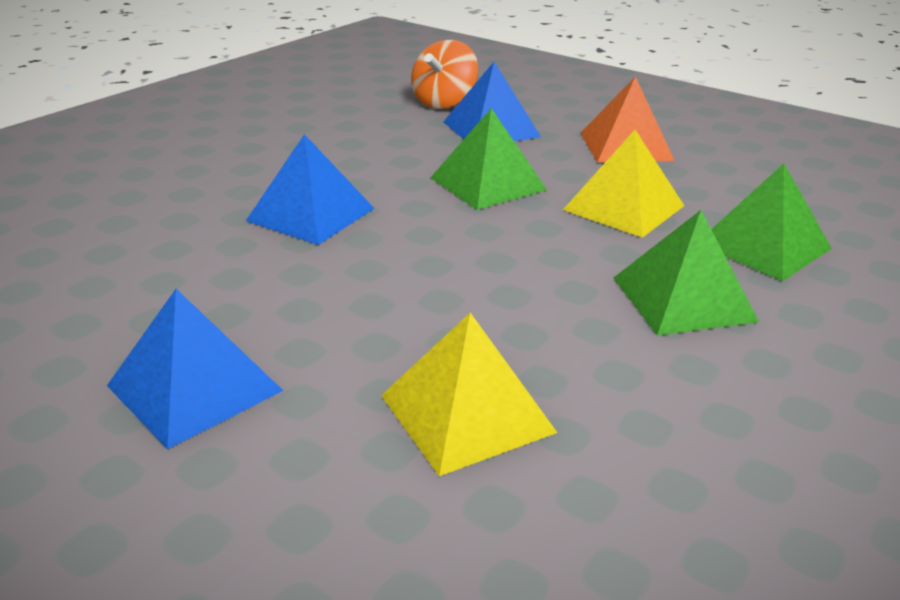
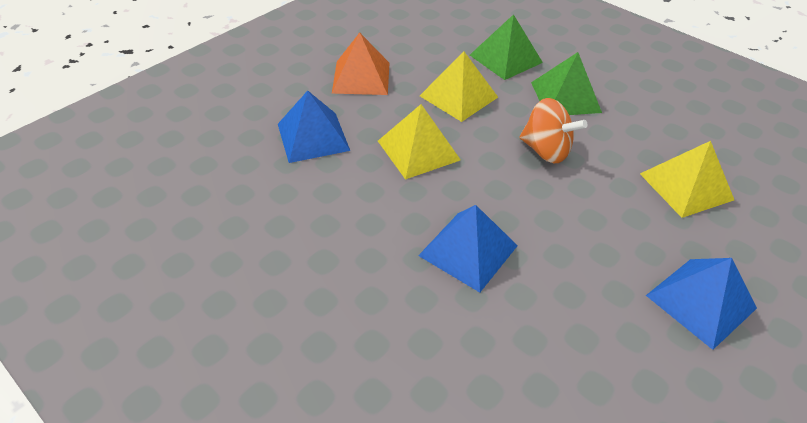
camera: 85 degrees left, 15 degrees up
orange spinning top [411,40,478,109] -> orange spinning top moved to [519,98,587,163]
green pyramid [430,108,547,210] -> yellow pyramid [378,104,461,180]

